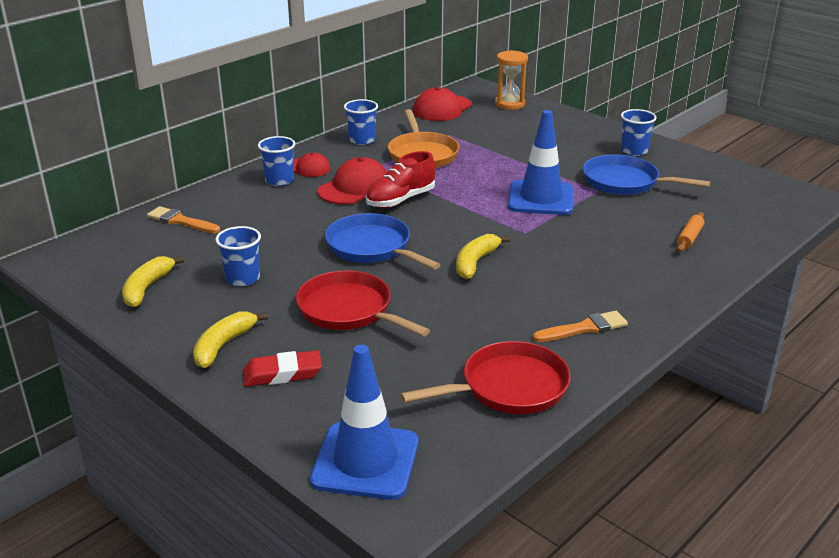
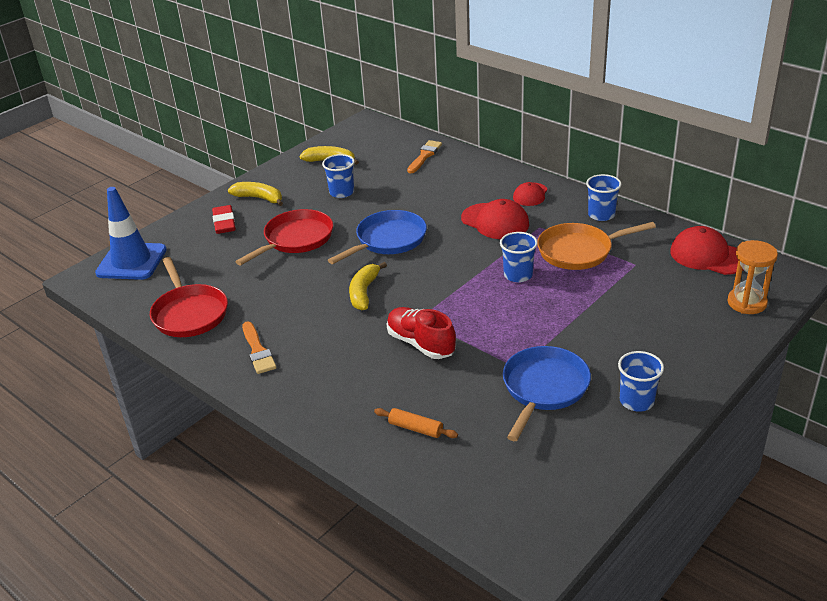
camera: 90 degrees right, 5 degrees up
blue cup [258,136,295,186] -> blue cup moved to [500,232,538,282]
red shoe [366,151,435,208] -> red shoe moved to [387,307,456,359]
yellow banana [456,234,510,279] -> yellow banana turned 105 degrees counterclockwise [349,262,387,310]
blue traffic cone [508,110,573,215] -> none

